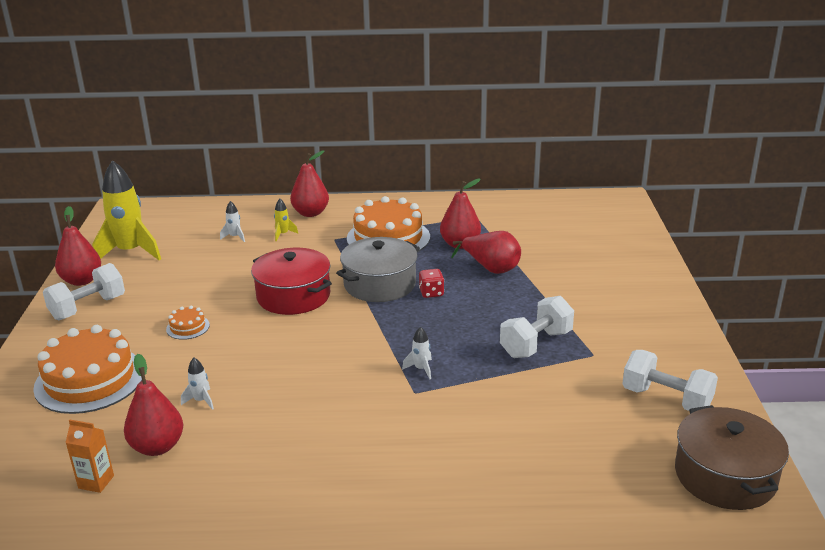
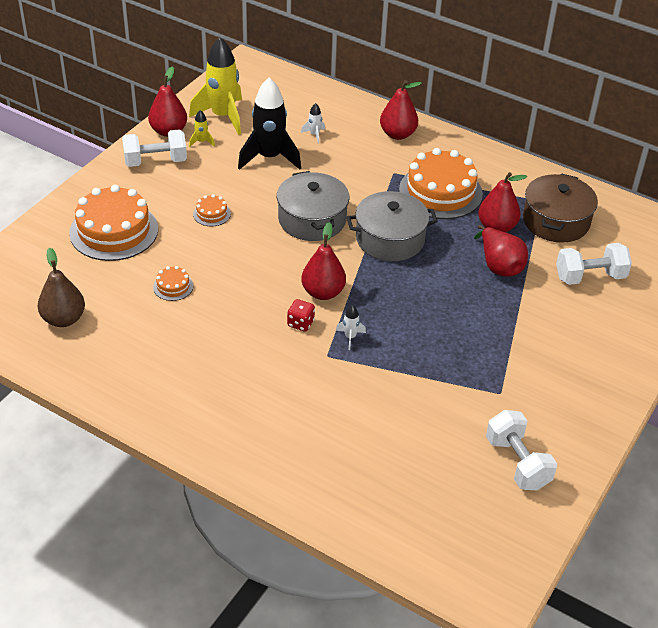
camera: 30 degrees right, 15 degrees up
orange carton [65,420,114,493] -> brown pear [38,248,85,327]
red pear [124,354,183,456] -> red pear moved to [301,222,346,300]
white rocket [181,358,214,410] -> orange cake [153,266,193,301]
red pot [251,248,332,315] -> grey pot [277,171,349,241]
yellow rocket [274,199,298,241] -> yellow rocket moved to [189,110,215,147]
red dice [419,269,444,298] -> red dice moved to [287,299,315,331]
white dumbbell [500,296,574,358] -> white dumbbell moved to [556,243,632,285]
brown pot [675,405,789,510] -> brown pot moved to [523,173,598,243]
none -> black rocket [238,77,301,170]

